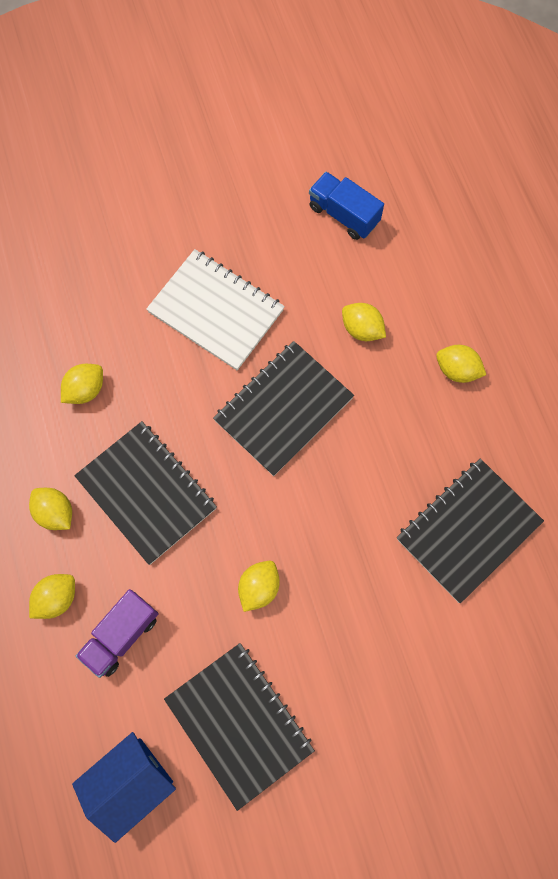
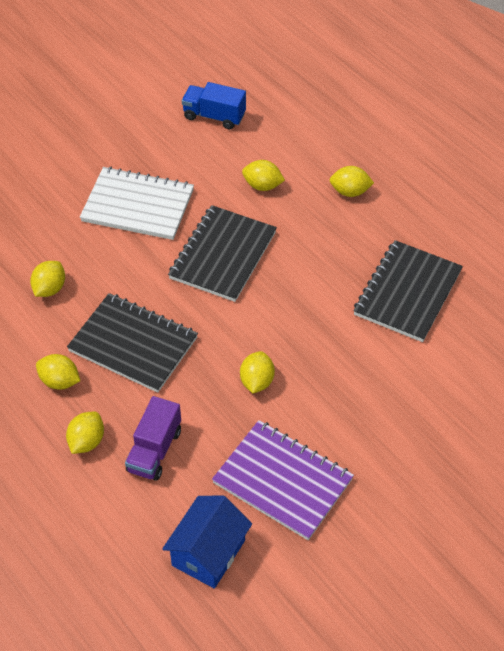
camera: 20 degrees left, 20 degrees down
black notebook [164,643,315,811] -> purple notebook [212,420,354,540]

